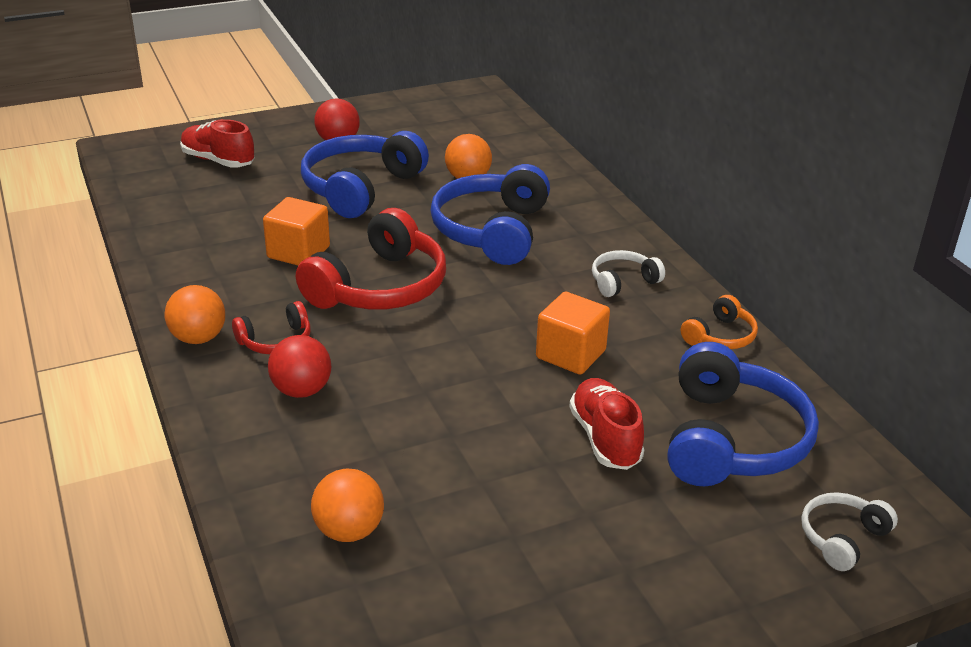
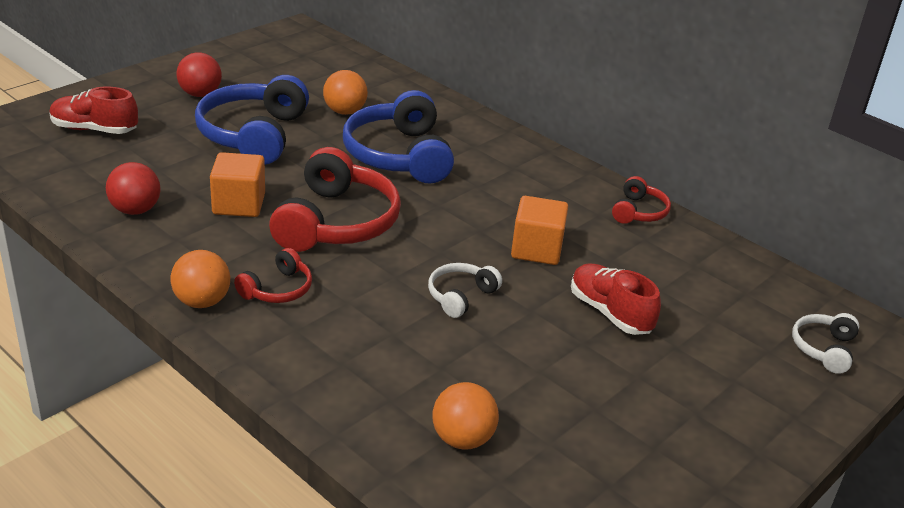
camera: 25 degrees left, 0 degrees up
red ball [268,335,331,398] -> red ball moved to [106,162,160,215]
white headphones [592,250,665,297] -> white headphones moved to [428,263,502,318]
blue headphones [667,342,819,486] -> none
orange headphones [681,295,758,349] -> red headphones [612,176,671,224]

